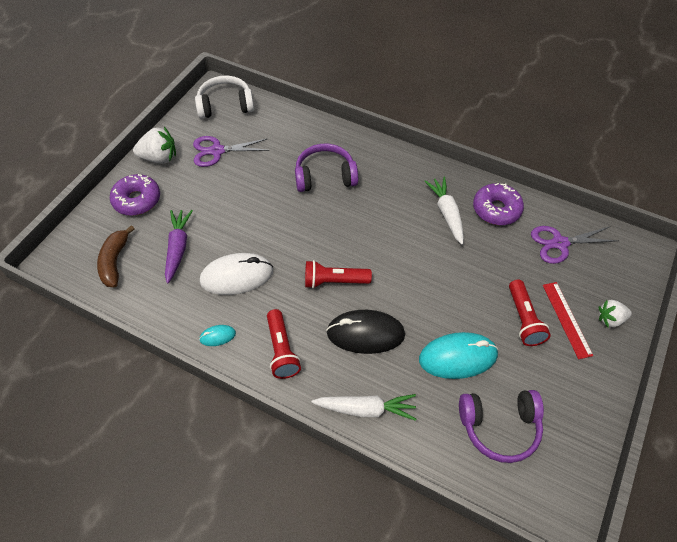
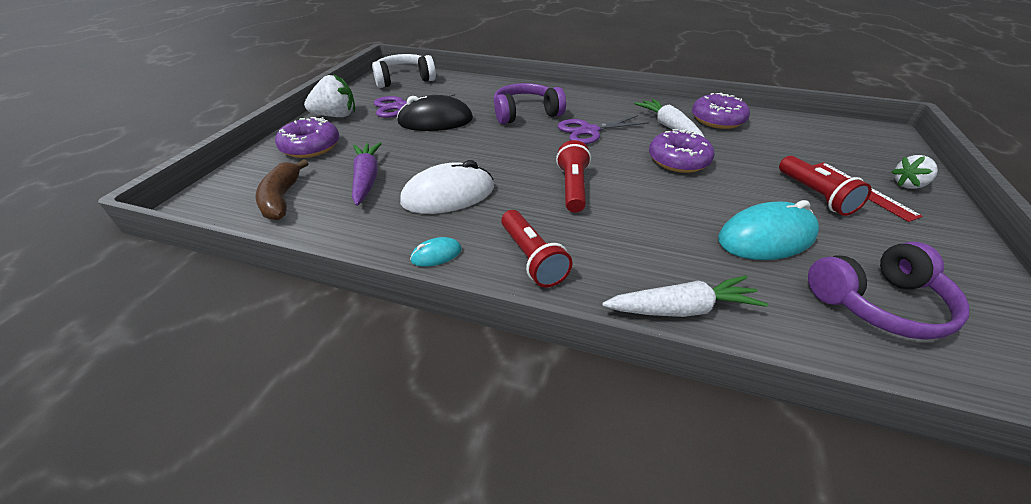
camera: 10 degrees left, 15 degrees down
red flashlight [305,260,372,289] -> red flashlight turned 105 degrees clockwise [556,140,591,213]
black mouse [326,310,405,354] -> black mouse moved to [397,95,473,131]
purple scissors [531,226,619,264] -> purple scissors moved to [558,115,650,144]
none -> purple donut [649,129,715,173]

